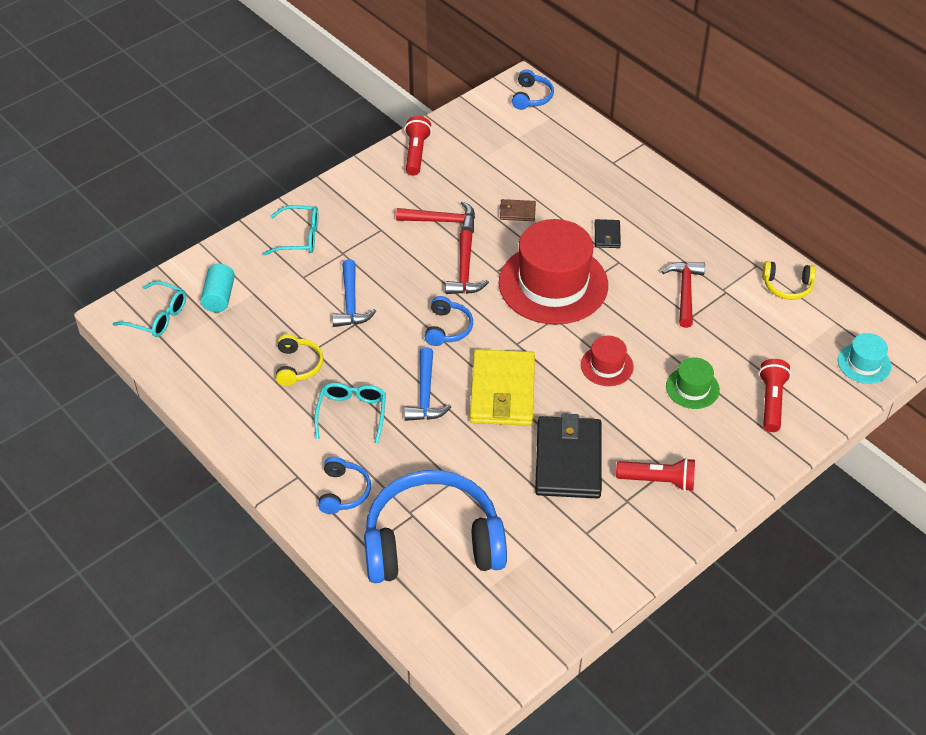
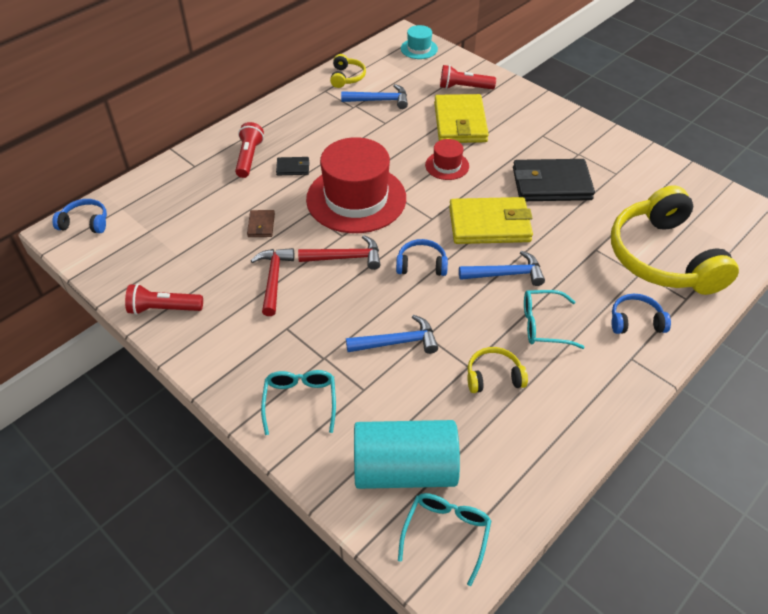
camera: 95 degrees left, 0 degrees up
turquoise cylinder [200,264,235,313] -> turquoise cylinder [354,420,460,489], size x1.92
blue headphones [364,470,507,583] -> yellow headphones [611,185,739,295]
red flashlight [616,458,695,491] -> red flashlight moved to [235,122,264,178]
red hammer [662,262,705,328] -> none
green hat [666,358,720,409] -> yellow wallet [434,94,489,143]
none -> blue hammer [341,84,408,109]

